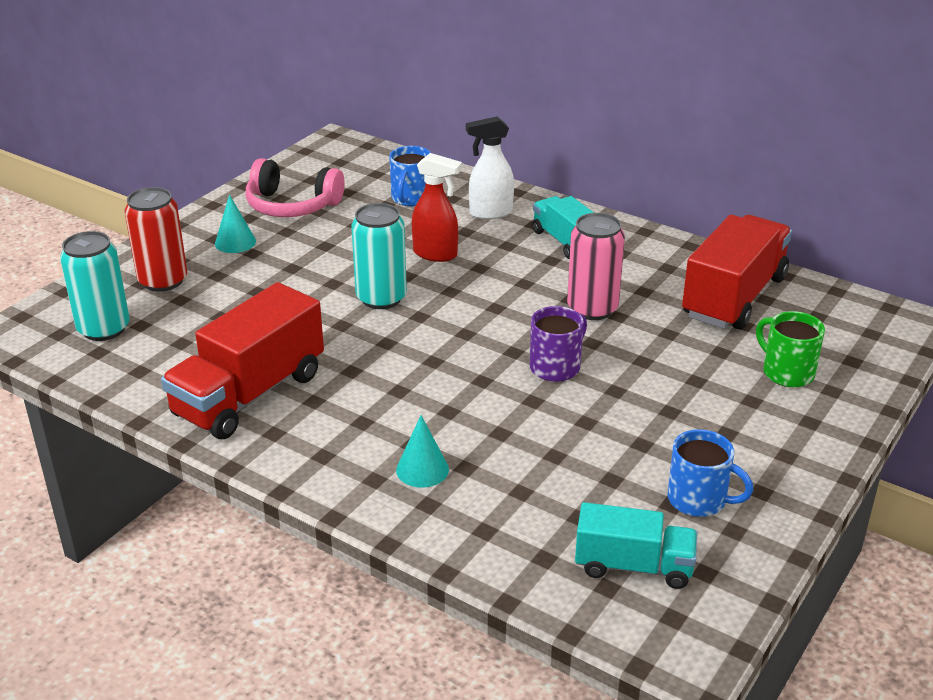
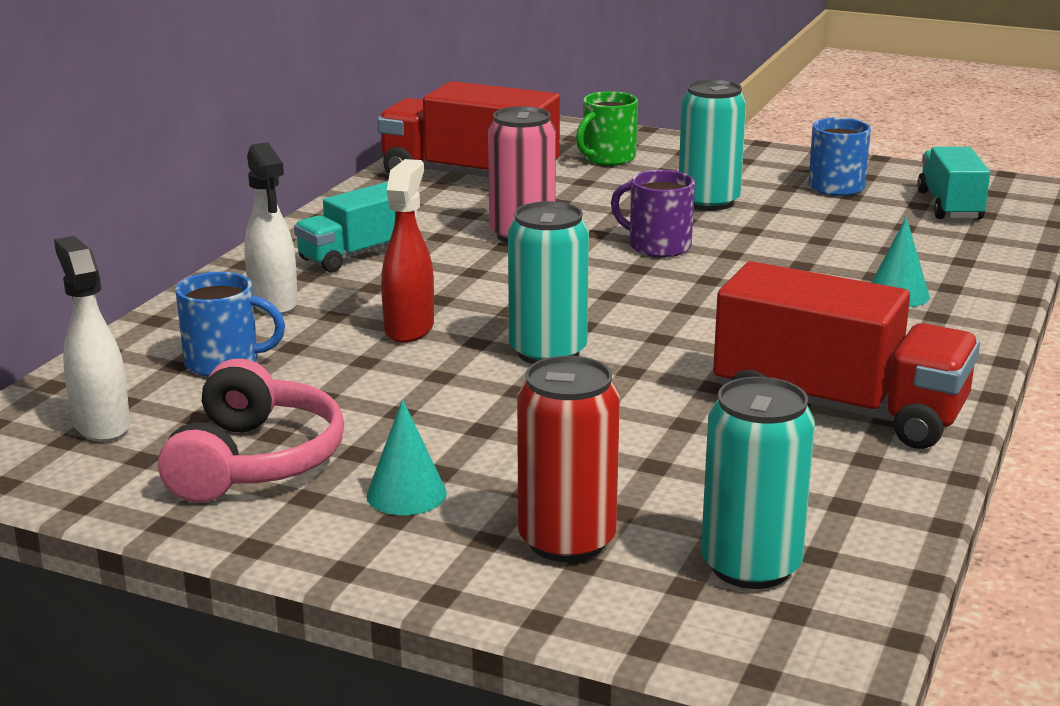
camera: 100 degrees left, 10 degrees down
none -> white spray bottle [54,236,130,442]
none -> turquoise can [679,79,746,211]

